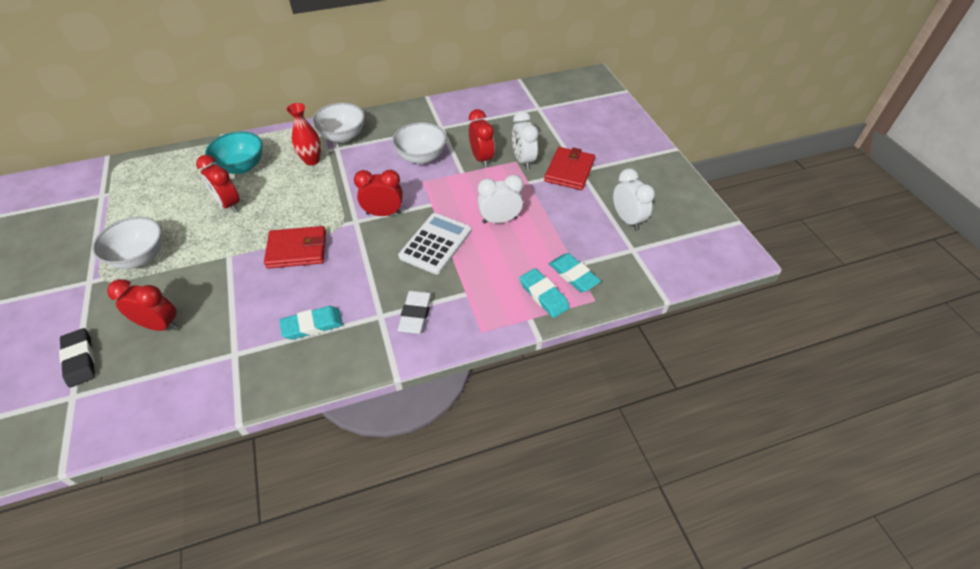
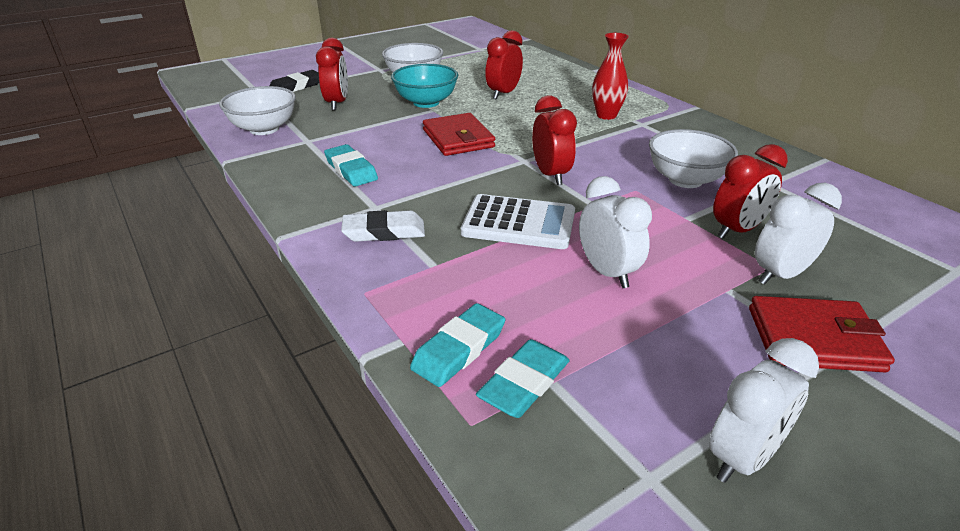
camera: 75 degrees right, 15 degrees down
turquoise bowl [205,131,262,174] -> turquoise bowl moved to [391,64,458,108]
white bowl [312,103,365,143] -> white bowl moved to [219,86,296,135]

